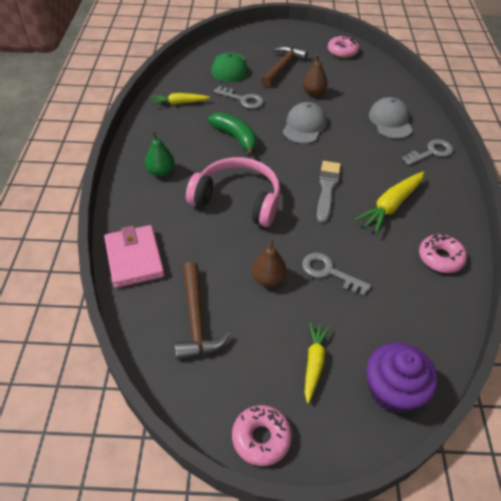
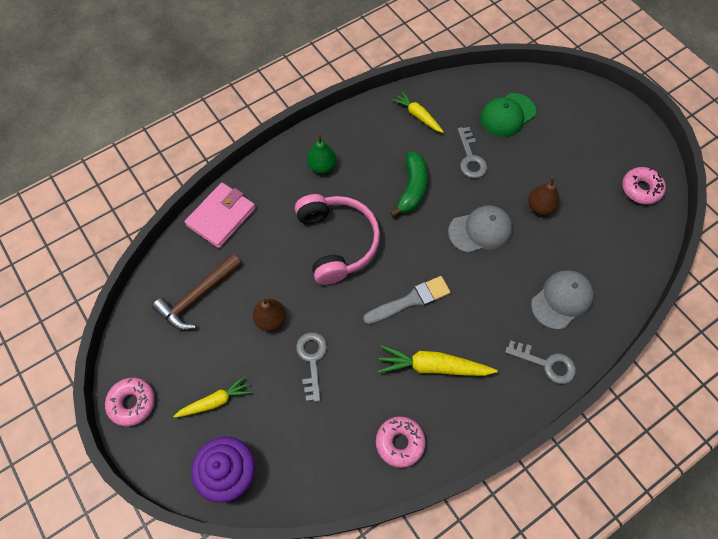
camera: 55 degrees right, 15 degrees up
brown hammer [261,46,308,87] -> none

